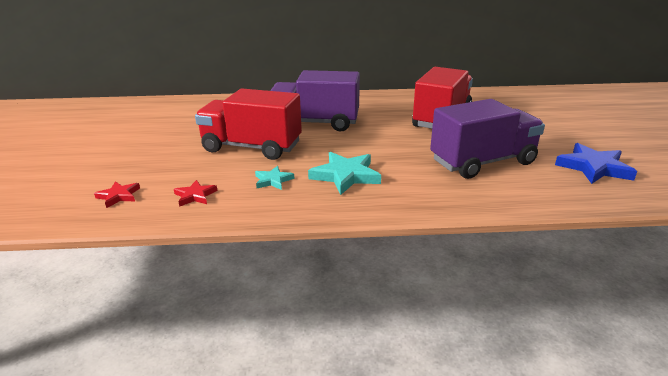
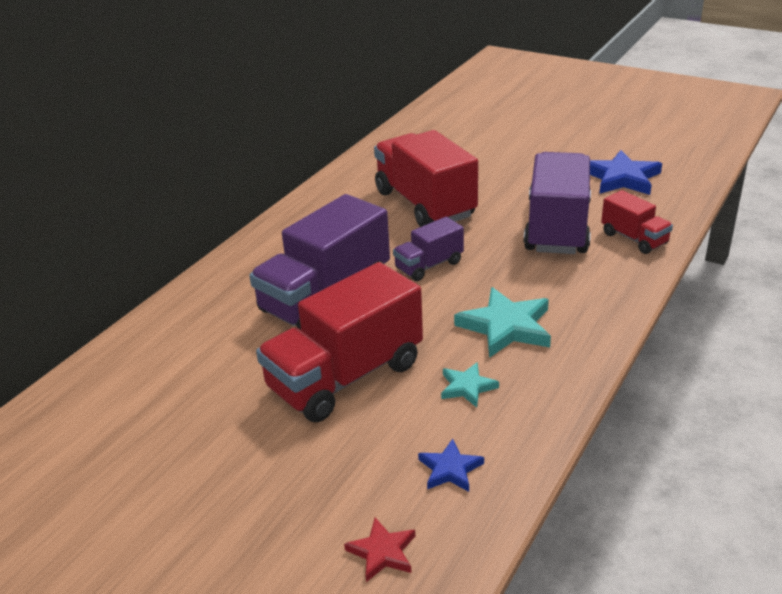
camera: 55 degrees left, 5 degrees up
red star [174,180,217,207] -> blue star [418,439,484,492]
none -> purple truck [393,217,464,281]
none -> red truck [601,190,673,254]

